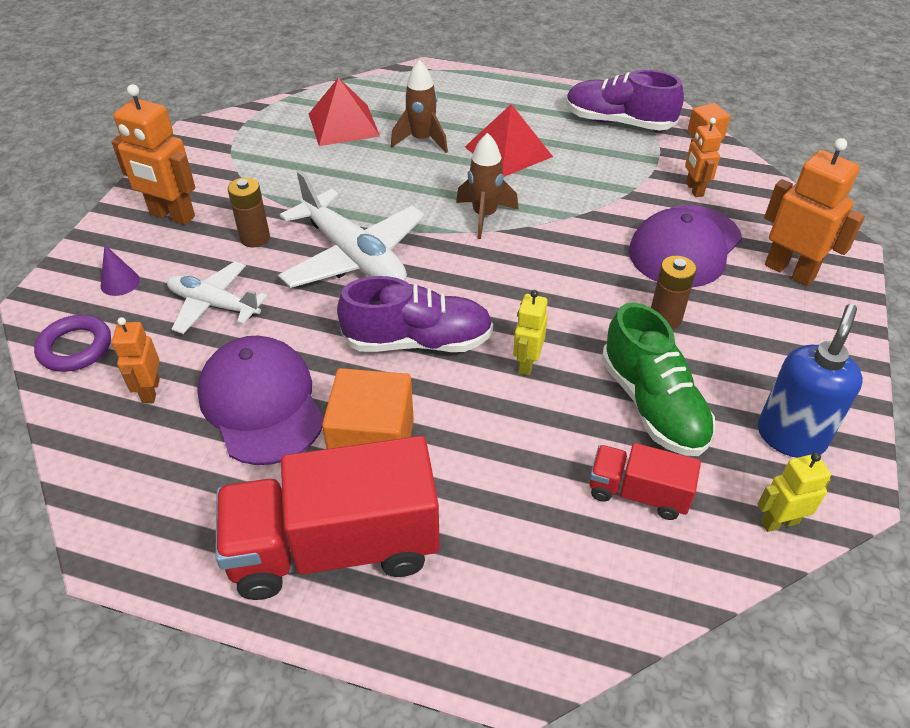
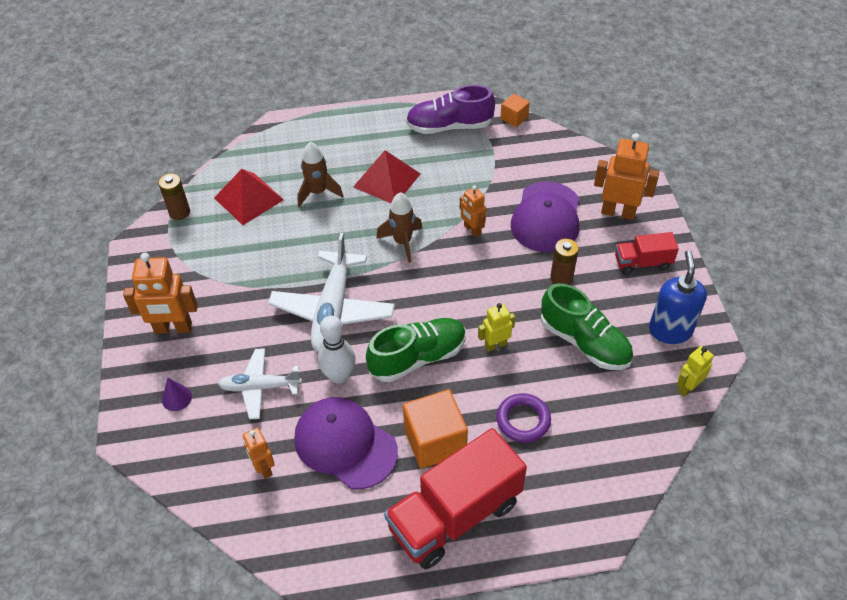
camera: 25 degrees left, 5 degrees up
purple ring [34,315,111,372] -> purple ring moved to [496,393,551,443]
brown battery [228,177,270,247] -> brown battery moved to [158,173,190,220]
white plane [278,170,425,288] -> white plane turned 75 degrees clockwise [268,233,395,353]
purple shoe [337,276,493,352] -> green shoe [366,318,466,382]
yellow robot [513,290,548,375] -> yellow robot turned 75 degrees clockwise [478,303,515,352]
red truck [590,443,701,520] -> red truck moved to [615,232,679,274]
orange robot [685,118,722,197] -> orange robot moved to [460,185,486,237]
none -> white bowling pin [318,315,355,383]

